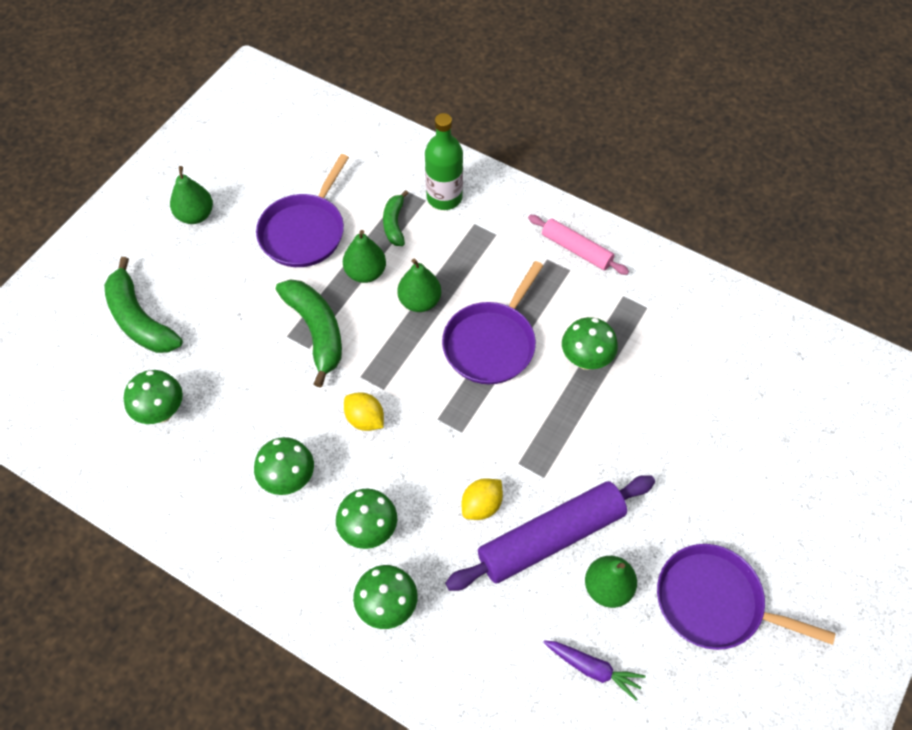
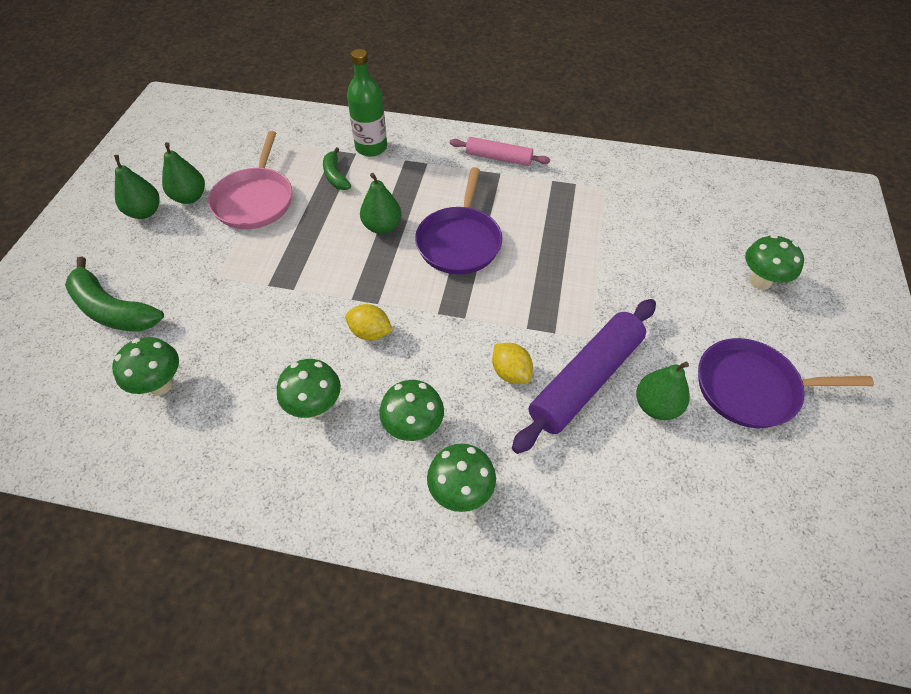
camera: 20 degrees left, 5 degrees down
purple pan [256,154,349,267] -> pink pan [208,131,292,229]
green banana [276,279,342,388] -> none
green pear [343,230,386,283] -> green pear moved to [162,142,205,204]
yellow lemon [462,478,503,520] -> yellow lemon turned 60 degrees counterclockwise [492,343,533,384]
purple carrot [543,640,646,700] -> none
green mushroom [562,317,618,370] -> green mushroom moved to [745,235,804,290]

